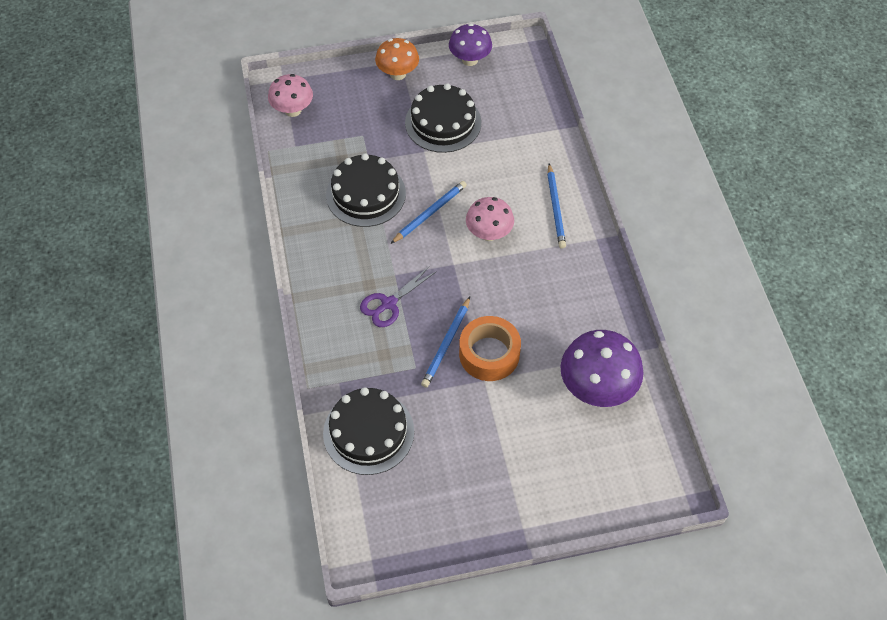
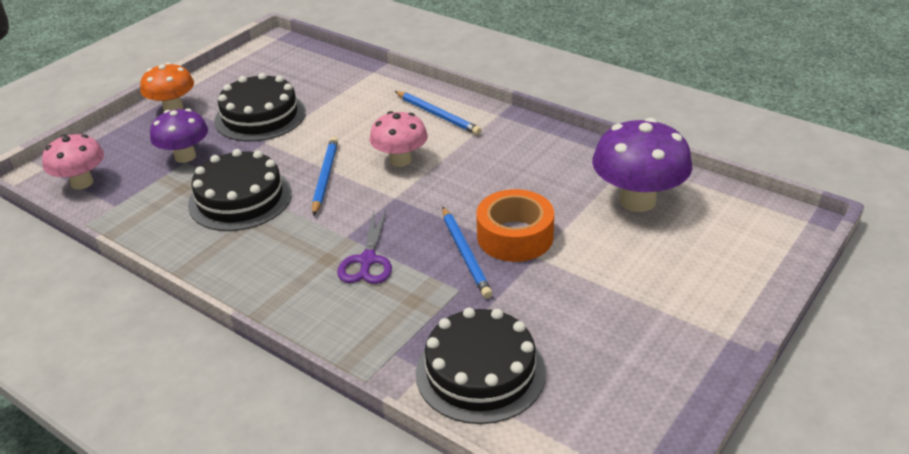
camera: 40 degrees left, 20 degrees down
purple mushroom [449,23,492,66] -> purple mushroom moved to [150,108,208,163]

